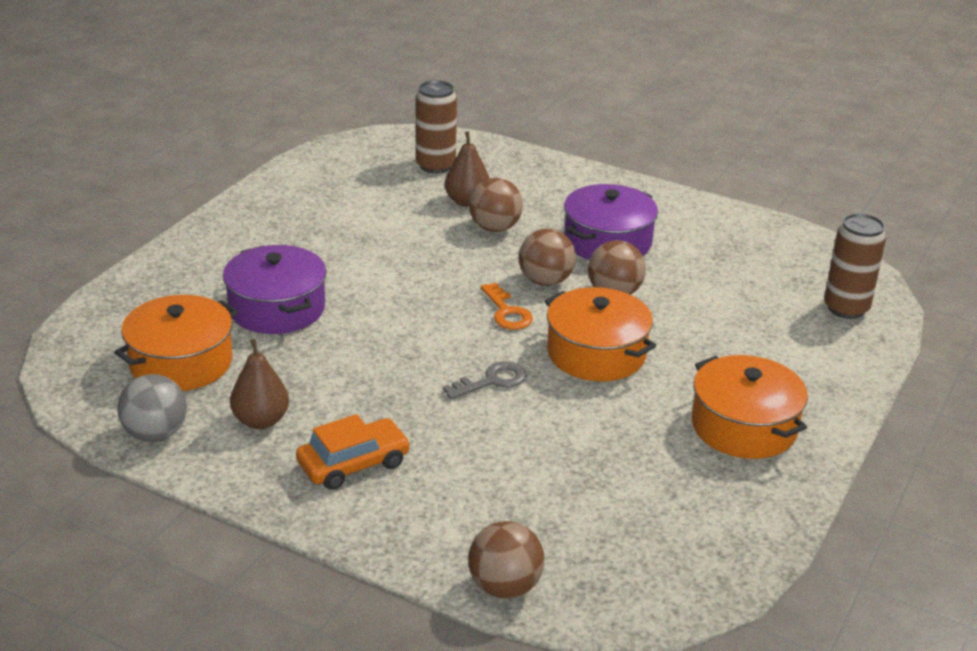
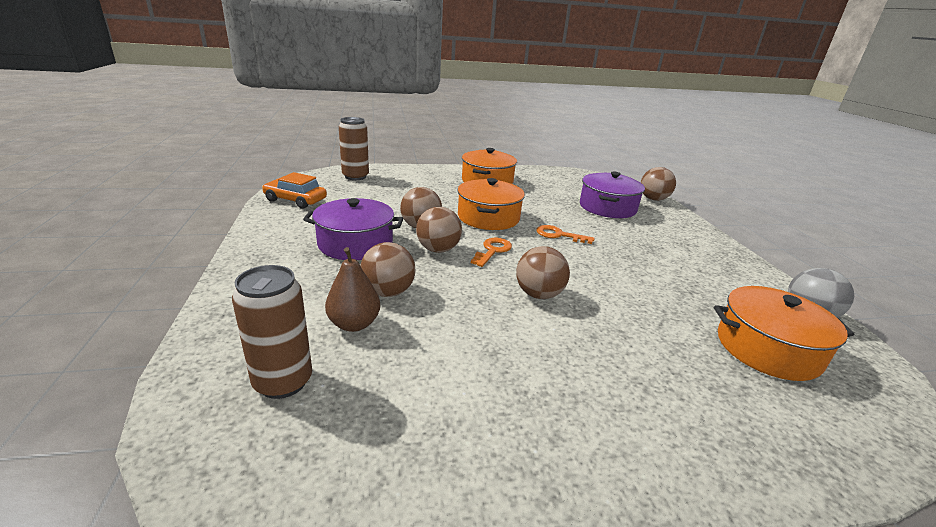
camera: 130 degrees left, 5 degrees down
purple pot [223,245,326,334] -> purple pot moved to [580,171,645,218]
brown pear [230,339,289,429] -> none
orange car [296,414,411,490] -> orange car moved to [262,172,327,209]
grey key [443,361,527,400] -> orange key [536,225,595,244]
none -> brown ball [516,246,570,299]

